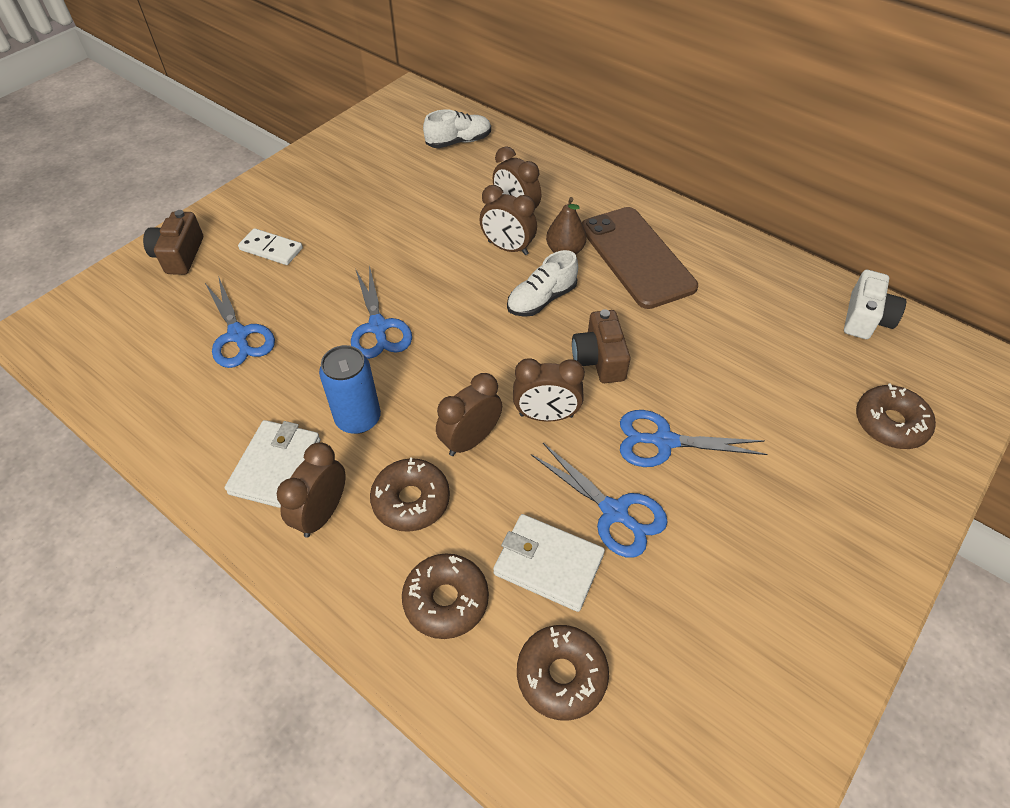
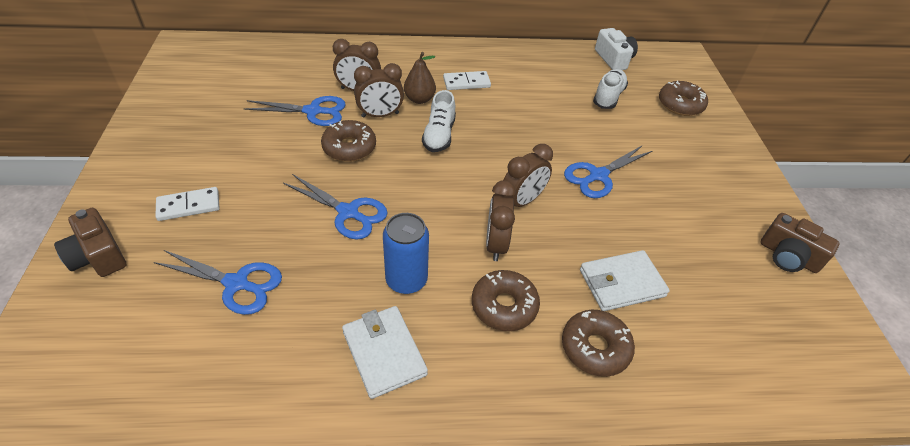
camera: 45 degrees left, 5 degrees down
brown clock [277,442,345,538] -> none
white shoe [423,109,491,148] -> white shoe moved to [593,69,628,109]
brown donut [517,625,609,721] -> brown donut moved to [321,120,376,162]
blue scissors [531,443,668,558] -> blue scissors moved to [244,96,346,126]
brown camera [572,309,630,383] -> brown camera moved to [760,213,840,273]
brown phone [582,207,698,309] -> white domino [443,71,491,90]

